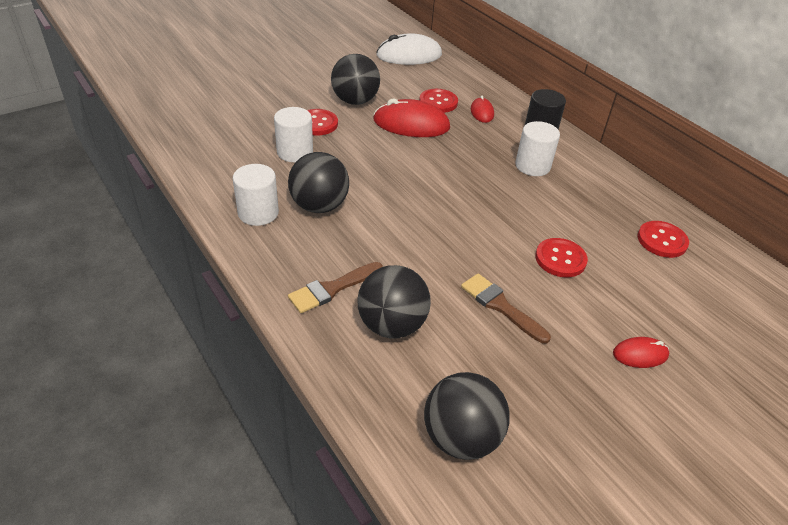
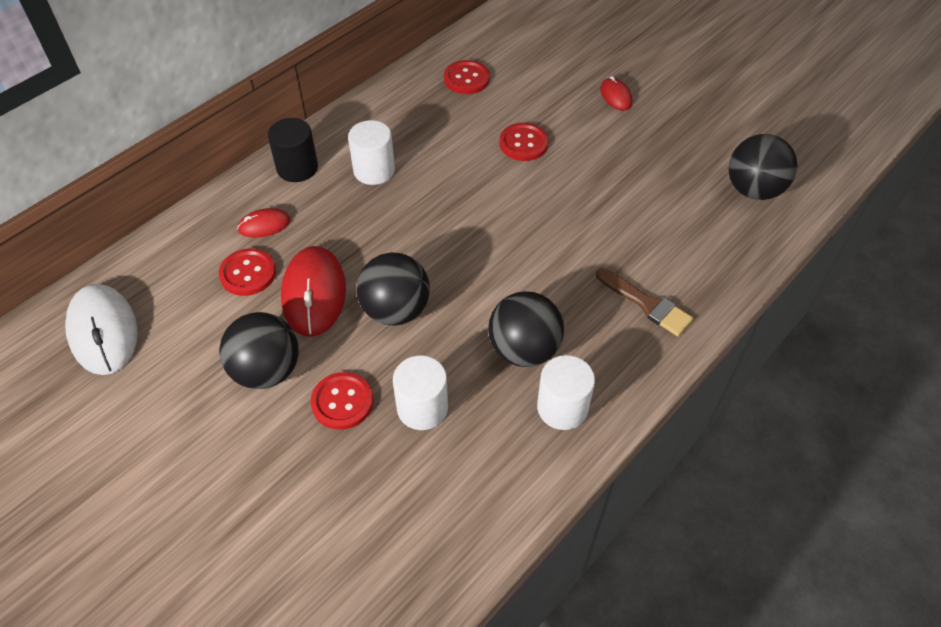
camera: 100 degrees left, 10 degrees up
black ball [357,265,431,338] -> black ball moved to [357,252,430,326]
brown brush [461,273,551,344] -> none

